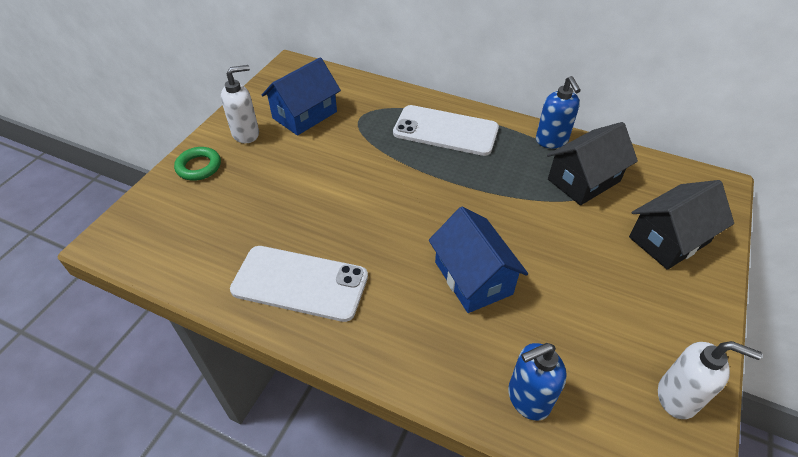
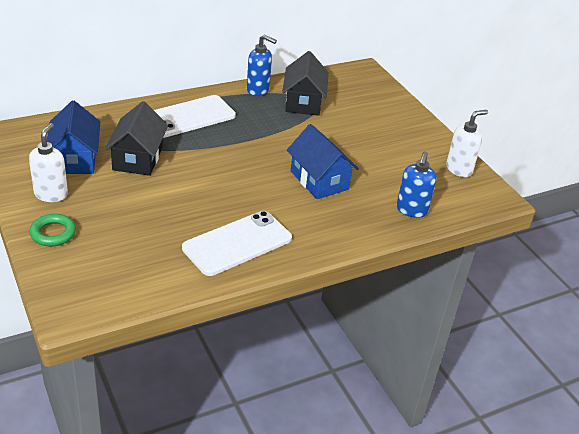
camera: 55 degrees left, 10 degrees down
blue house [429,207,528,313] -> blue house turned 45 degrees clockwise [287,124,359,199]
black house [629,180,734,270] -> black house moved to [104,101,168,176]

